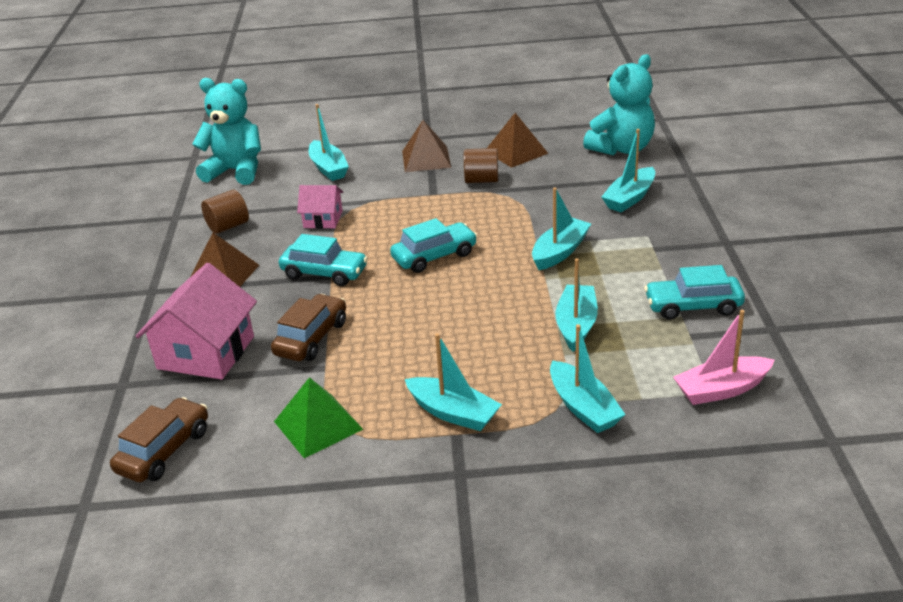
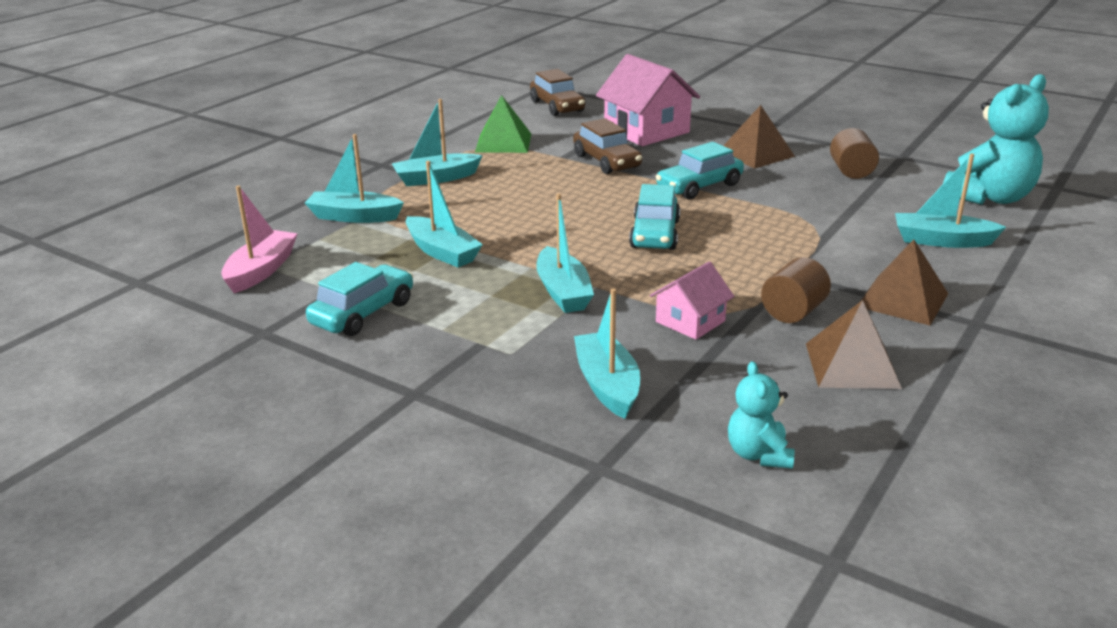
camera: 125 degrees right, 5 degrees down
pink house [297,185,343,229] -> pink house moved to [650,261,734,340]
turquoise teddy bear [583,54,655,155] -> turquoise teddy bear [728,361,794,469], size x0.53

